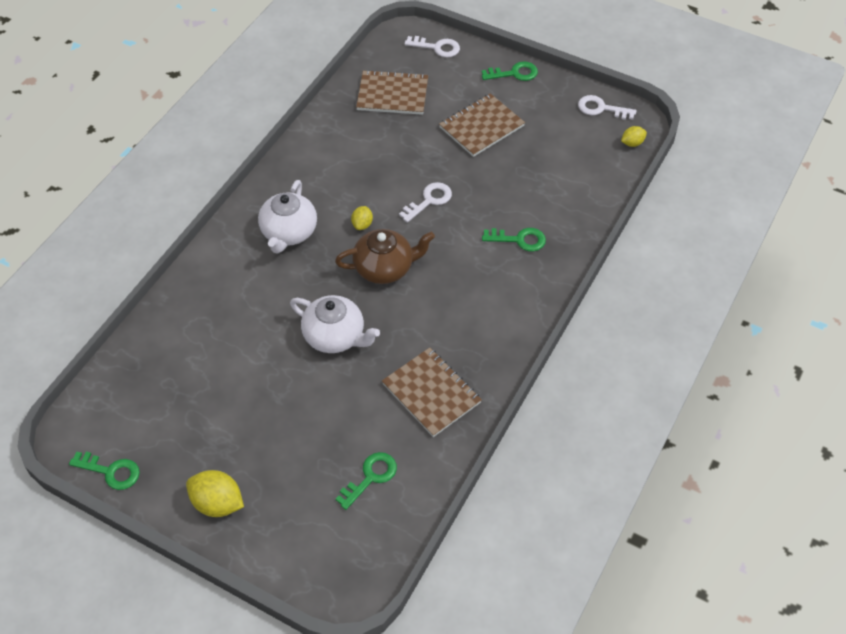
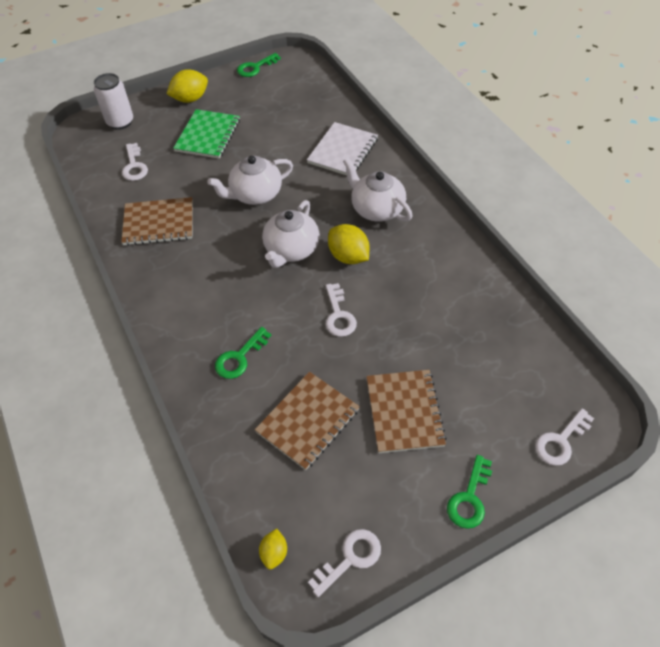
camera: 125 degrees right, 0 degrees up
brown teapot [335,229,435,284] -> white teapot [262,200,320,268]
green key [336,452,397,510] -> white key [122,143,148,181]
yellow lemon [351,206,373,230] -> yellow lemon [328,224,369,264], size x1.79
brown notebook [356,70,428,115] -> brown notebook moved to [255,372,360,470]
none -> white can [94,73,133,130]
none -> green notebook [173,109,240,159]
none -> white notebook [307,122,378,175]

